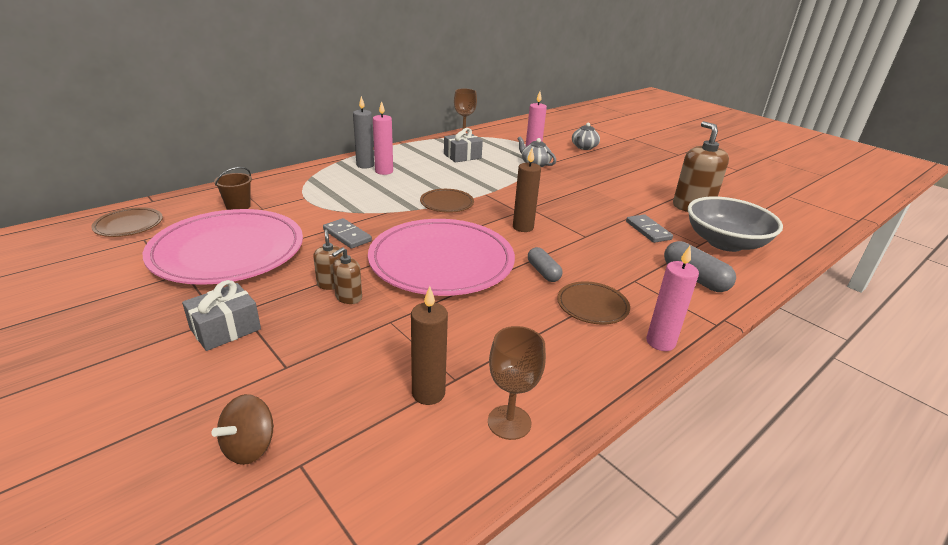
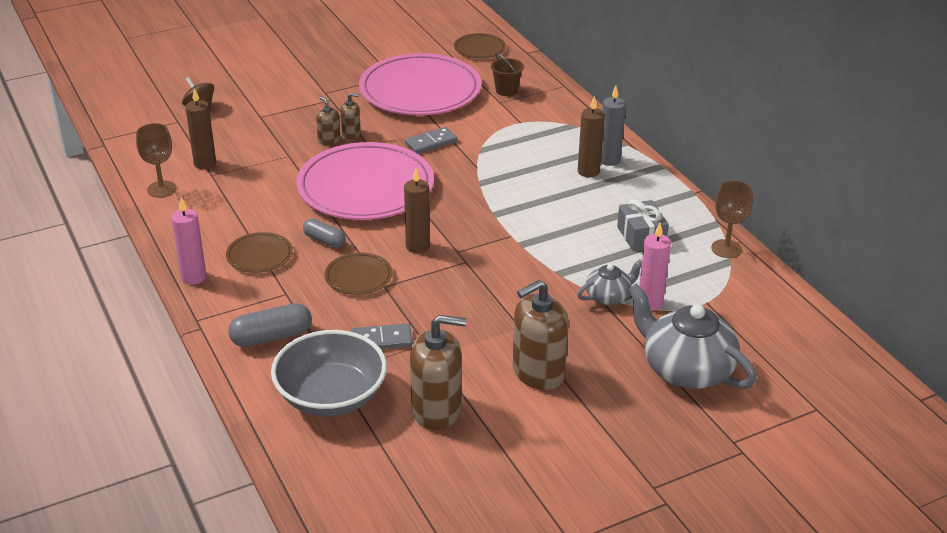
camera: 105 degrees right, 5 degrees up
grey gift [182,280,261,351] -> none
pink candle [373,101,393,175] -> brown candle [578,96,605,177]
brown plate [420,189,474,213] -> brown plate moved to [325,252,392,295]
grey capsule [528,247,562,282] -> grey capsule turned 45 degrees clockwise [303,219,346,248]
grey teapot [572,123,600,150] -> grey teapot [628,283,757,389], size x1.89
none -> brown soap dispenser [513,280,569,390]

